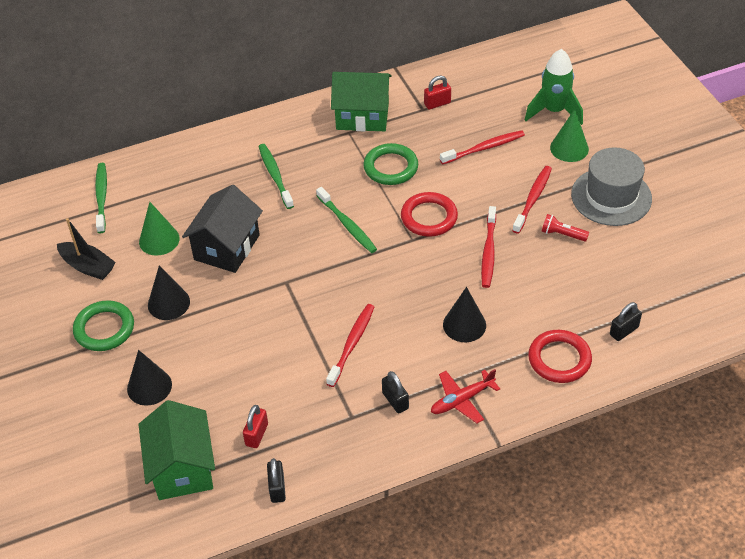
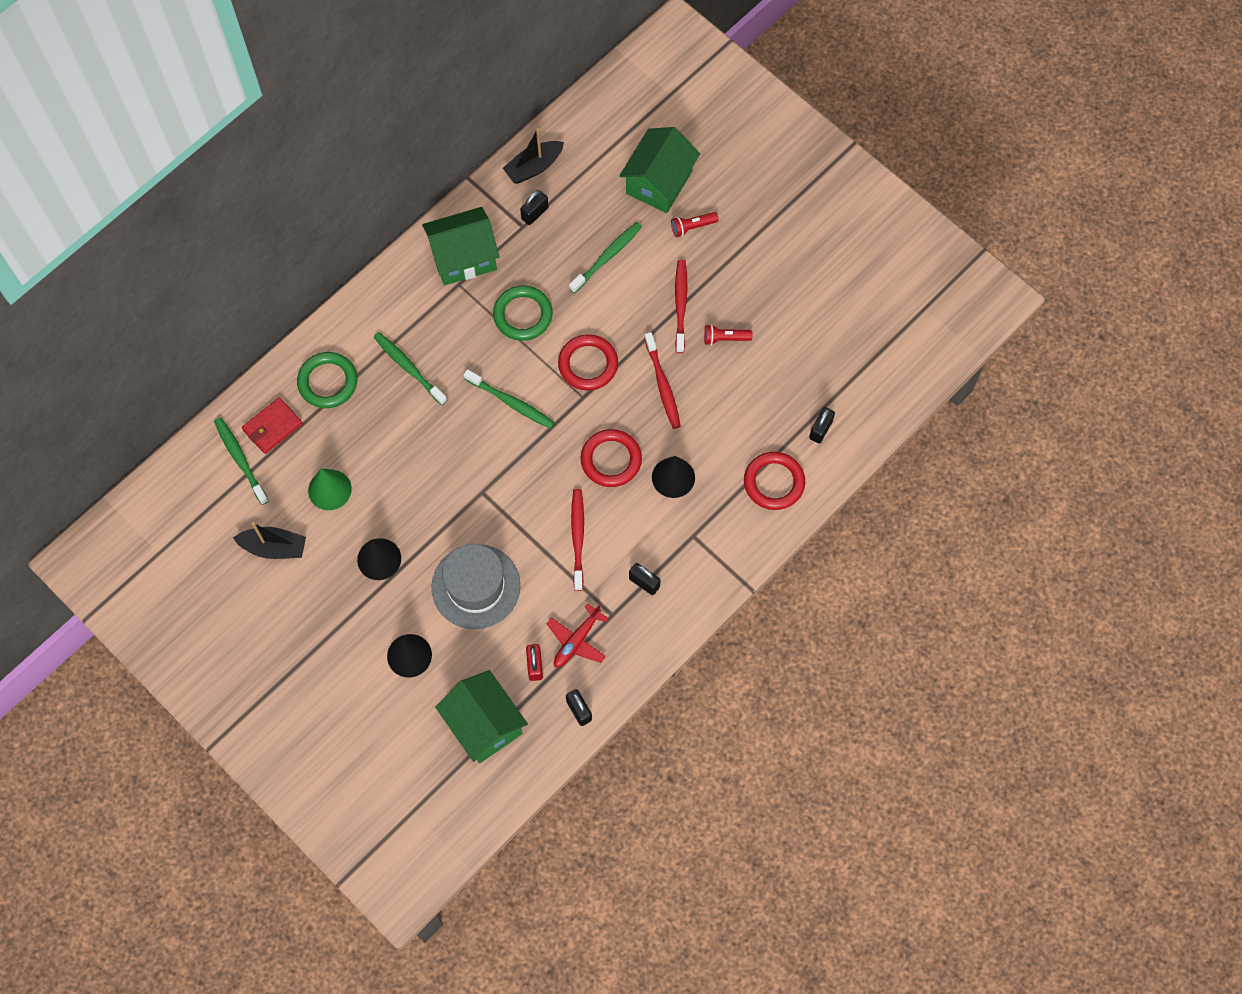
camera: 25 degrees left, 20 degrees up
green ring [73,300,134,351] -> green ring moved to [297,352,357,408]
black house [182,185,263,273] -> none
red padlock [424,75,451,110] -> black padlock [520,190,549,225]
red plane [431,369,500,423] -> red plane moved to [547,603,609,668]
red toothbrush [440,130,525,164] -> green toothbrush [569,222,642,293]
green rocket [525,49,583,125] -> green house [619,127,700,213]
green cone [550,109,589,162] -> red flashlight [671,212,719,237]
grey hat [571,147,652,226] -> grey hat moved to [432,544,520,629]
none -> red wallet [242,397,303,454]
none -> black boat [503,128,564,184]
none -> red ring [581,429,642,487]

